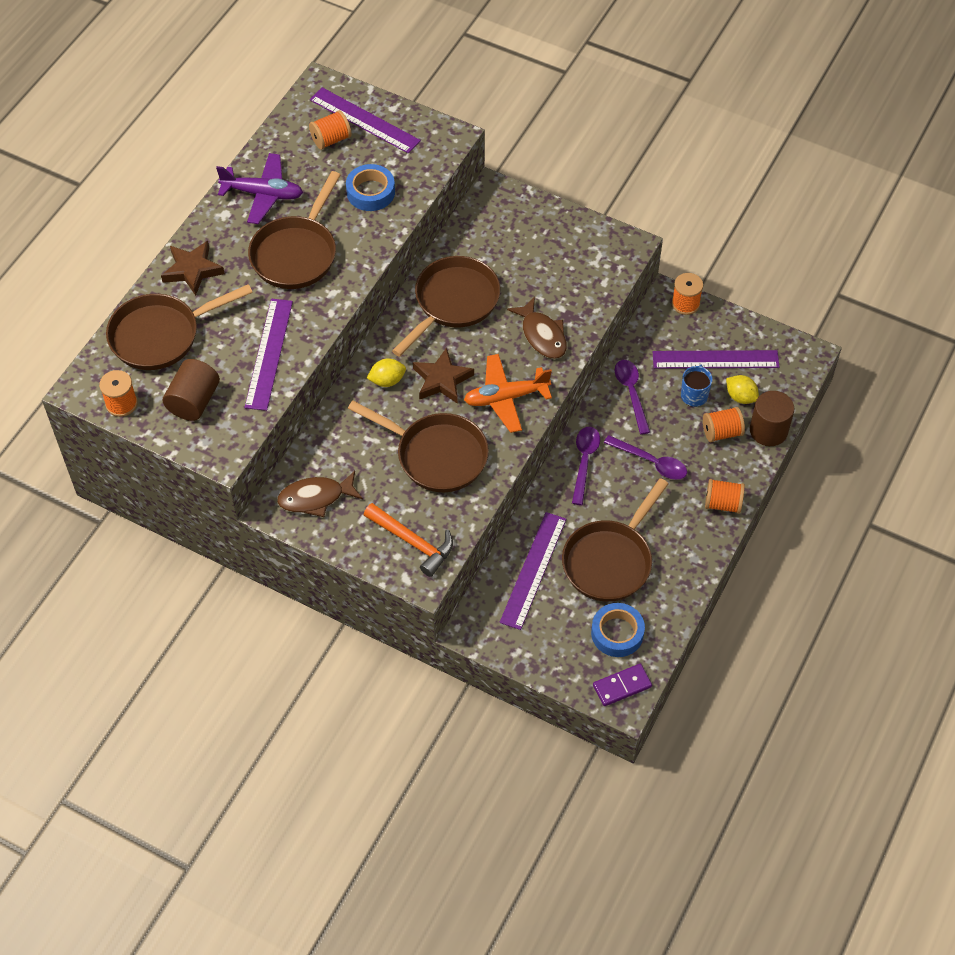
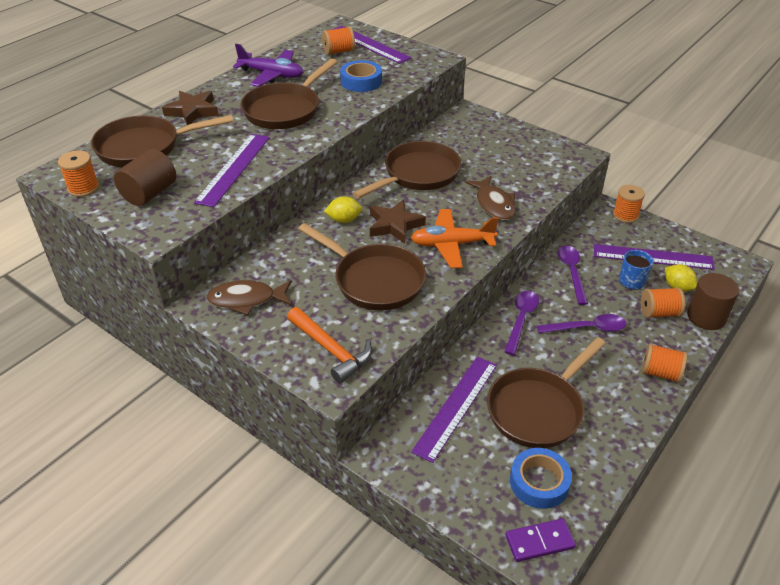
camera: 10 degrees right, 15 degrees down
purple spoon [604,435,687,480] -> purple spoon turned 45 degrees counterclockwise [537,314,626,333]

